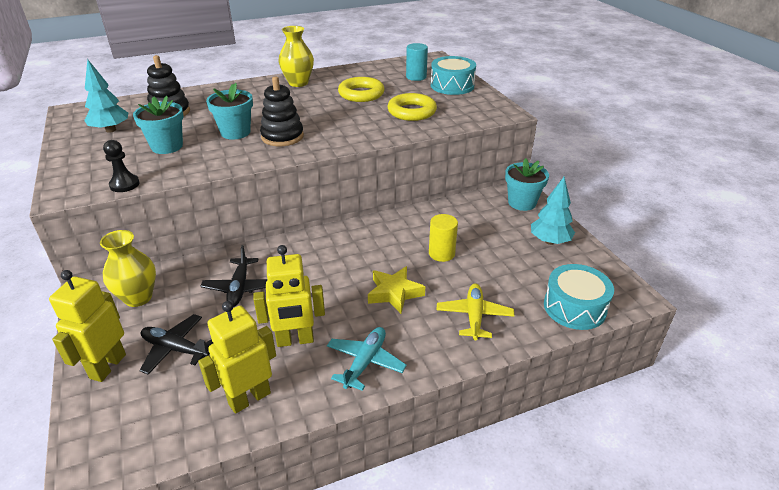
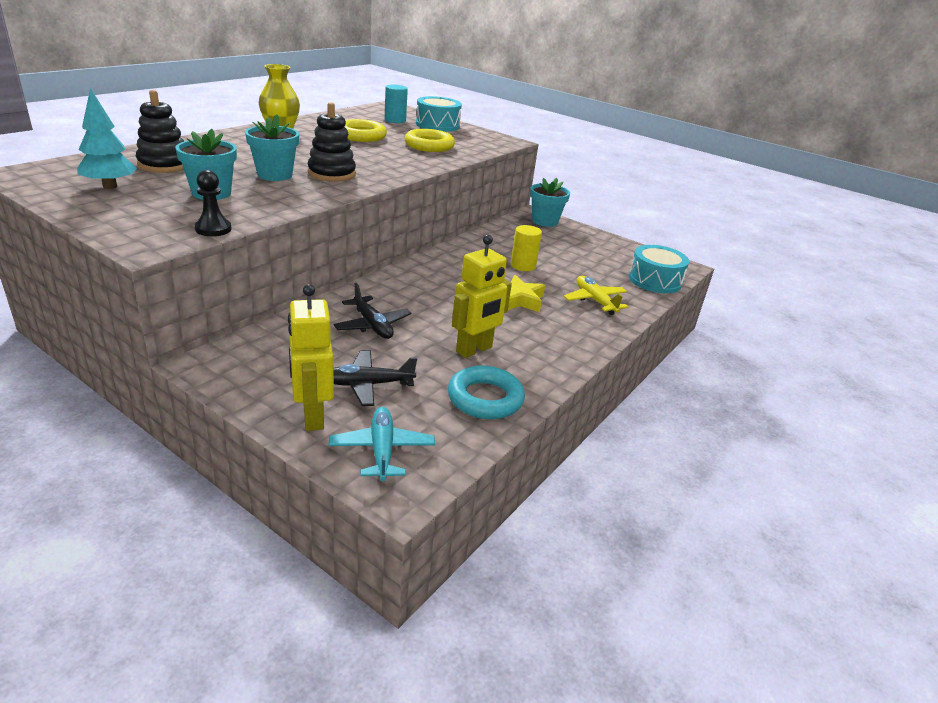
camera: 35 degrees left, 5 degrees down
yellow vase [100,230,156,307] -> none
yellow robot [198,301,276,414] -> turquoise ring [448,365,525,419]
turquoise plane [327,327,407,391] -> turquoise plane moved to [329,407,435,481]
turquoise tree [531,177,575,245] -> none

